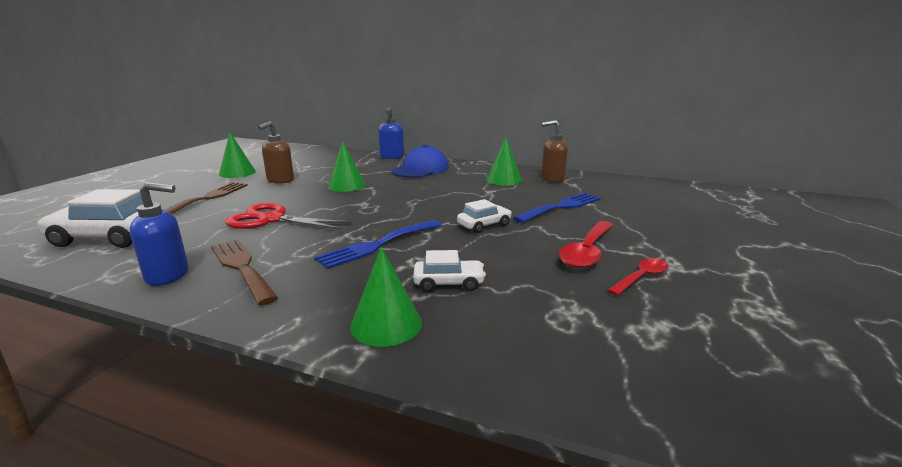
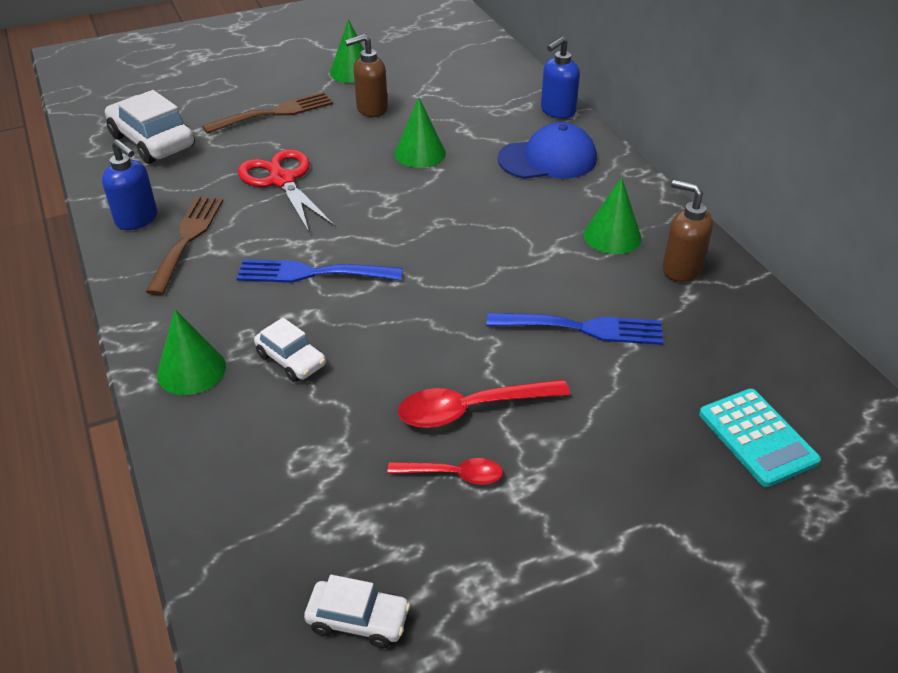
camera: 45 degrees right, 20 degrees up
white car [457,199,512,233] -> white car moved to [304,575,410,648]
none -> turquoise calculator [699,389,821,487]

